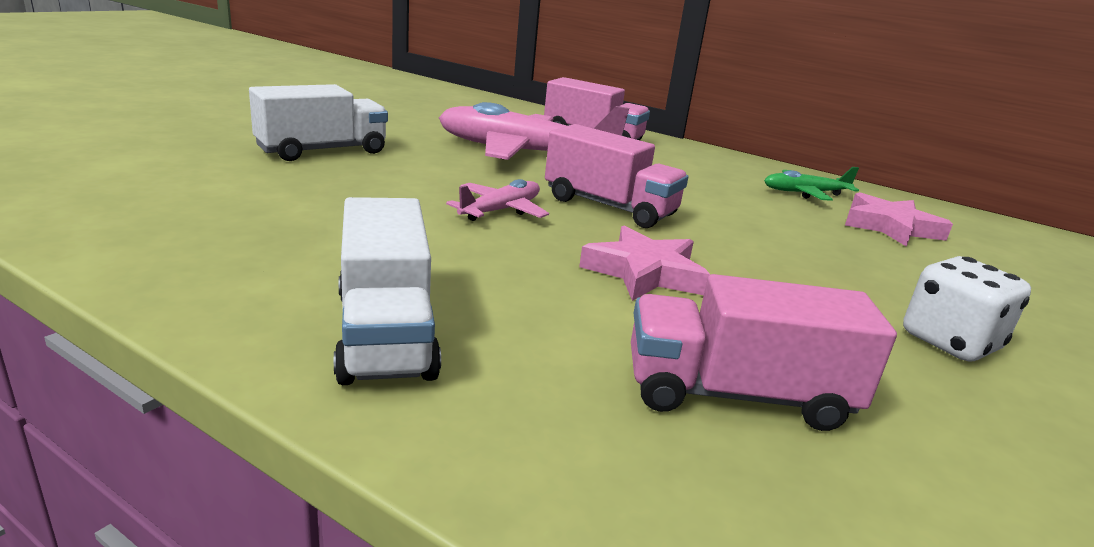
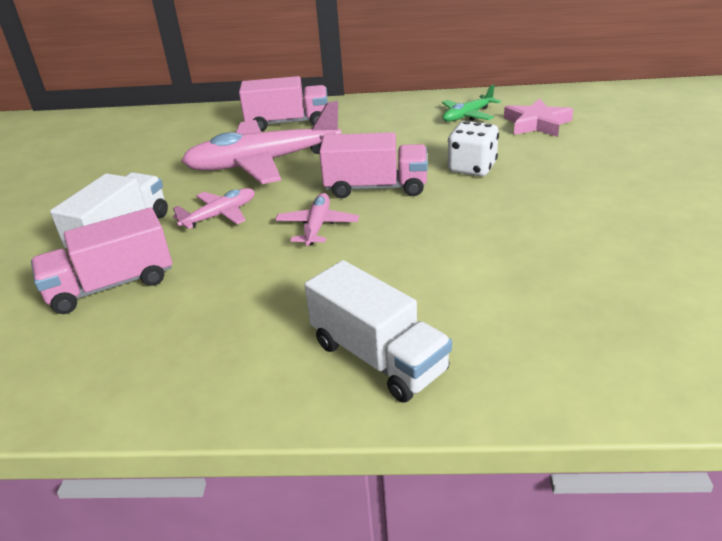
camera: 25 degrees left, 10 degrees up
pink star [579,225,710,301] -> none
pink truck [631,274,897,431] -> pink truck moved to [31,208,172,314]
white dice [903,256,1031,361] -> white dice moved to [448,121,499,176]
none -> pink plane [173,188,255,229]

